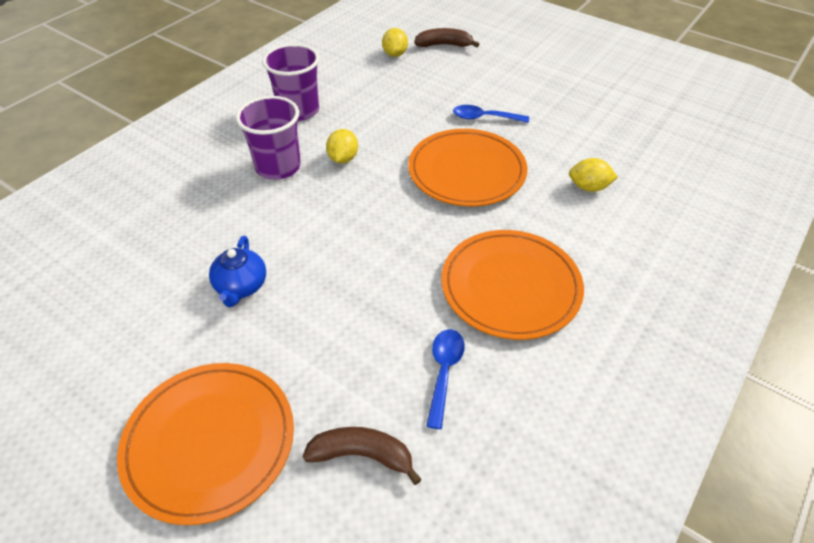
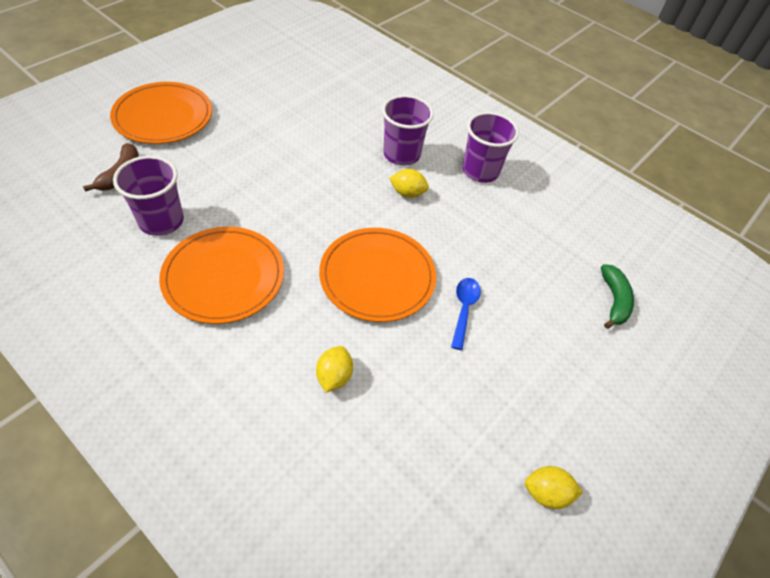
camera: 90 degrees right, 5 degrees up
blue teapot [209,236,266,307] -> none
yellow lemon [382,28,408,57] -> yellow lemon moved to [525,466,583,509]
brown banana [414,28,480,47] -> green banana [601,264,634,329]
blue spoon [426,329,465,429] -> purple cup [113,156,184,236]

